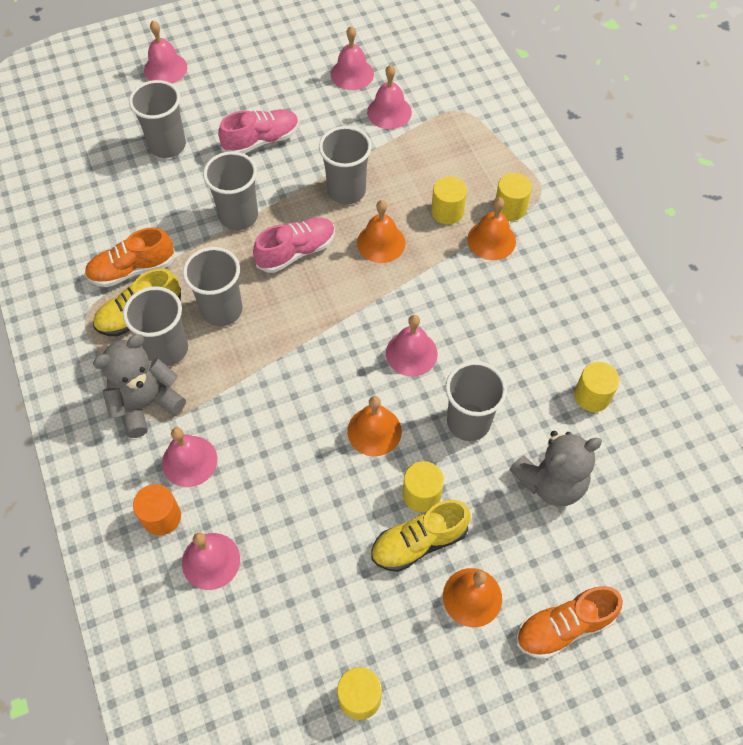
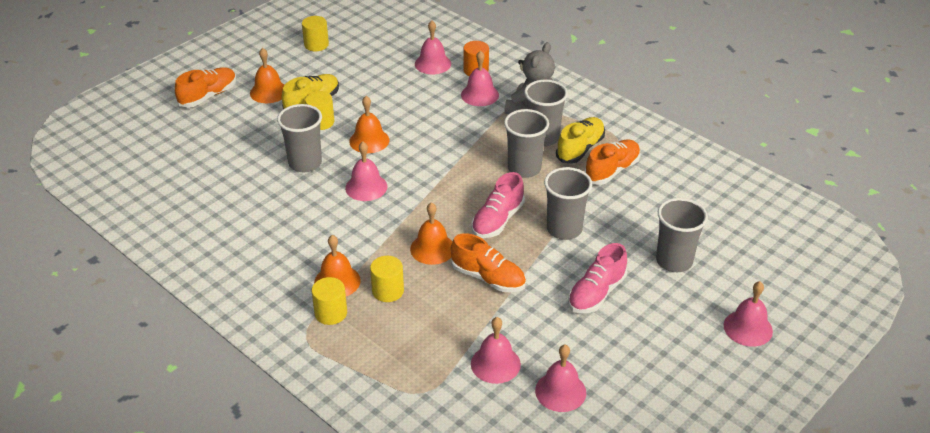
camera: 155 degrees right, 20 degrees down
grey cup [319,126,372,204] -> orange shoe [451,233,526,292]
grey teddy bear [510,431,602,506] -> none
yellow cylinder [574,362,620,412] -> none

